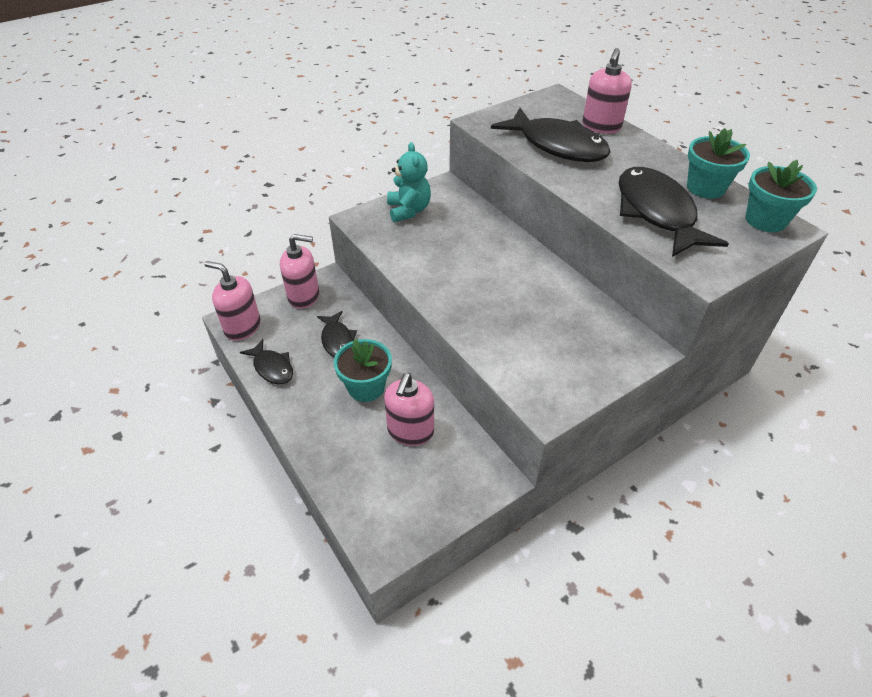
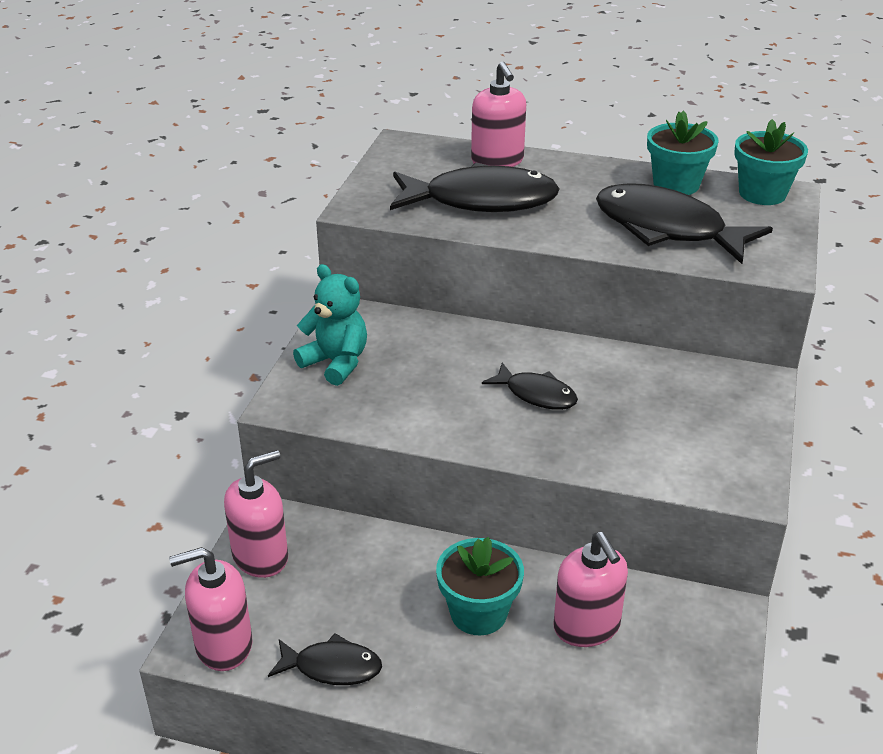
camera: 40 degrees left, 10 degrees down
black fish [317,311,357,357] -> black fish moved to [482,362,578,410]

